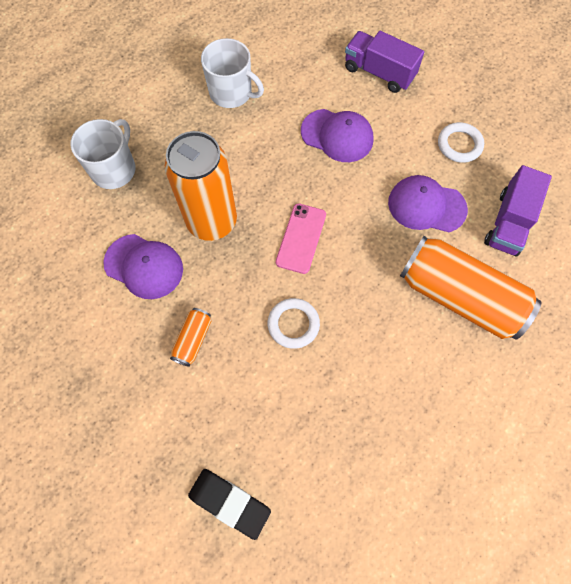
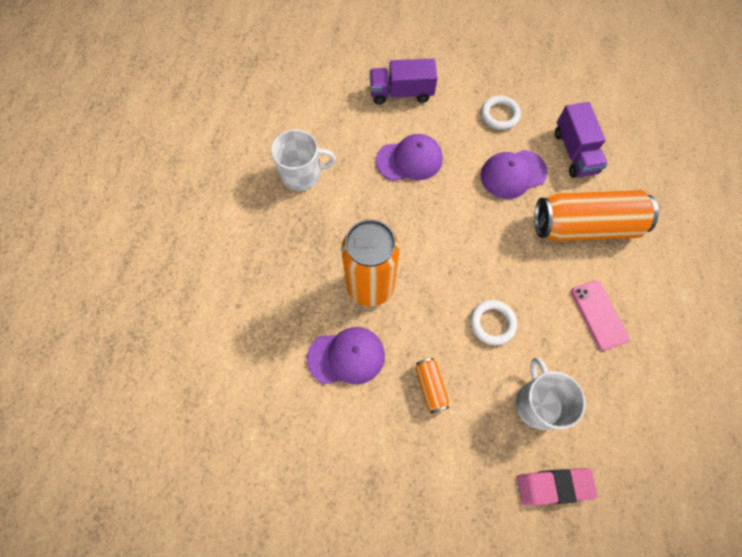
camera: 35 degrees left, 0 degrees up
white mug [71,119,136,189] -> white mug moved to [516,357,586,430]
black eraser [188,469,271,540] -> pink eraser [517,468,598,505]
pink phone [276,203,326,274] -> pink phone moved to [571,280,629,351]

